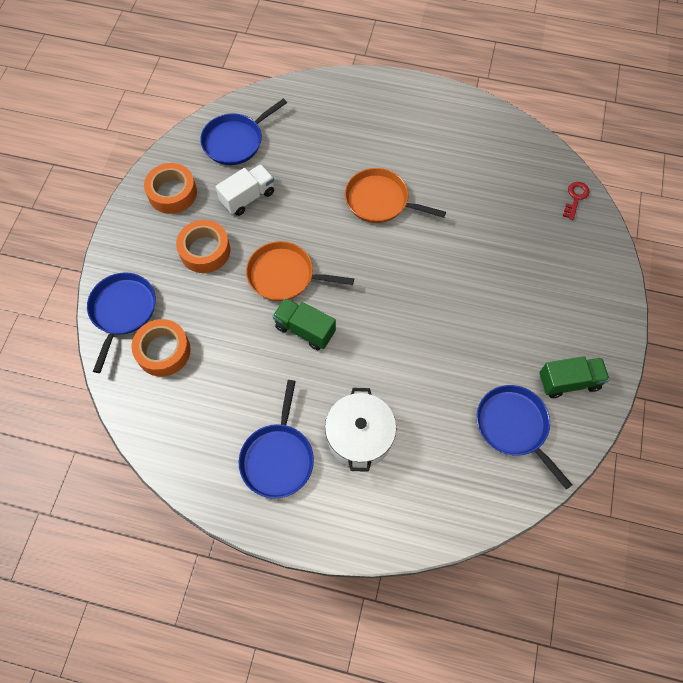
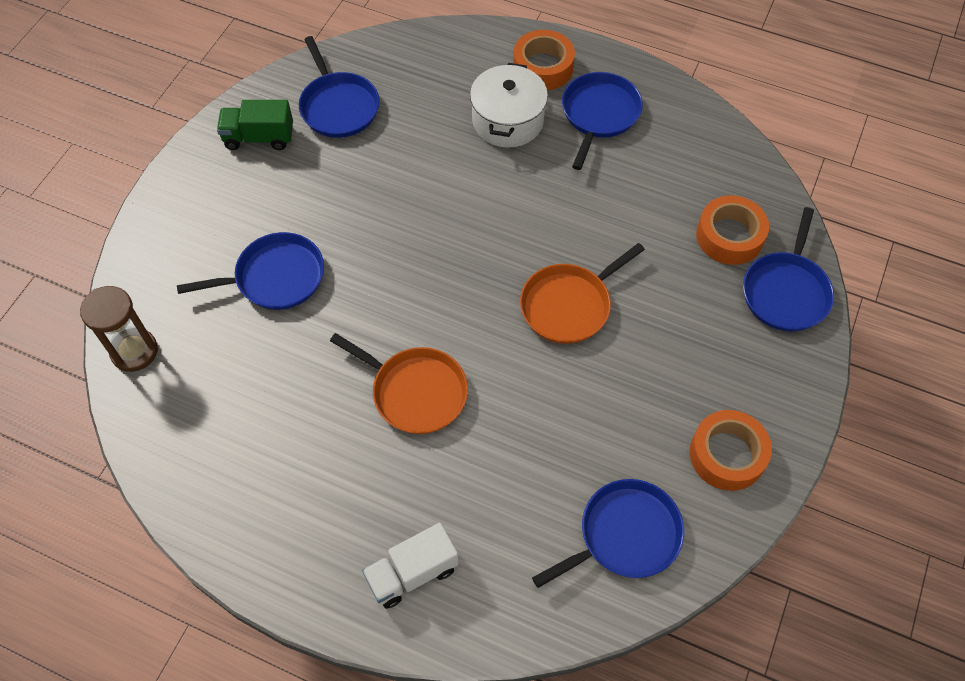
camera: 170 degrees left, 5 degrees down
orange tape [176,220,230,273] -> orange tape moved to [513,30,575,90]
white truck [215,164,274,216] -> white truck moved to [362,523,459,609]
orange pan [246,241,354,301] -> orange pan turned 120 degrees clockwise [520,243,645,344]
green truck [272,298,336,350] -> none
red key [563,182,590,220] -> brown hourglass [80,286,158,372]
none -> blue pan [177,232,324,310]

